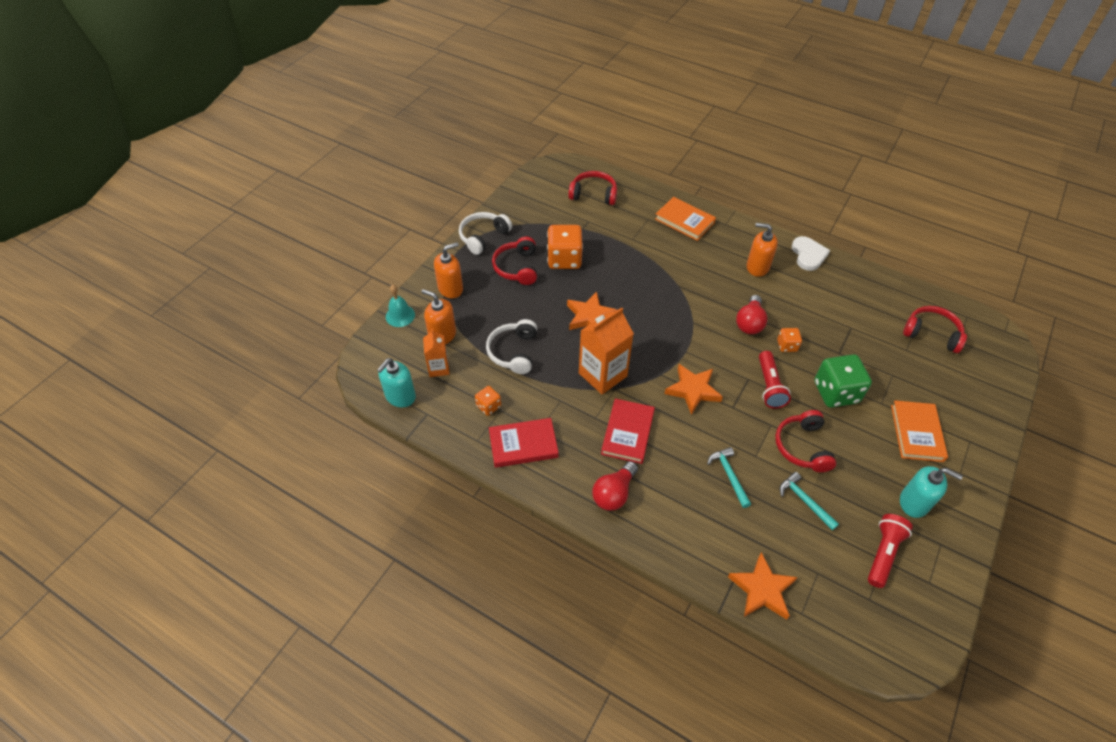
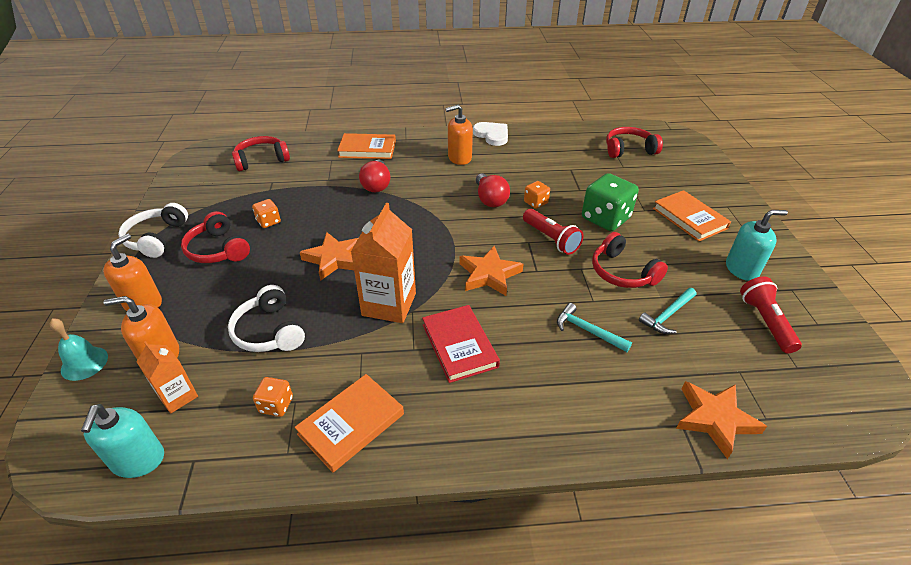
camera: 35 degrees left, 10 degrees down
red book [489,418,559,468] -> orange book [295,374,404,473]
orange dice [547,225,583,269] -> orange dice [252,199,281,228], size x0.51
red light bulb [592,461,638,511] -> red light bulb moved to [359,160,390,192]
turquoise hammer [780,472,839,530] -> turquoise hammer turned 60 degrees counterclockwise [639,288,696,334]

